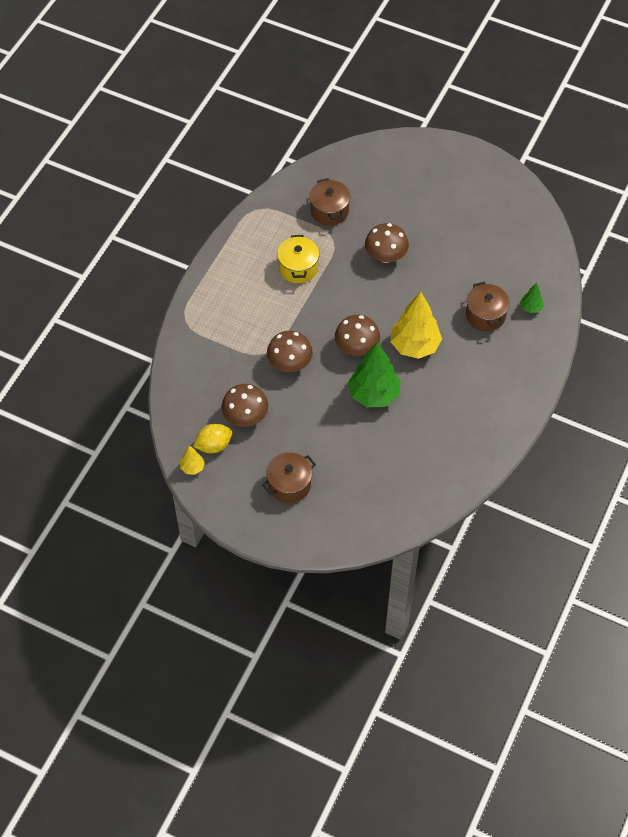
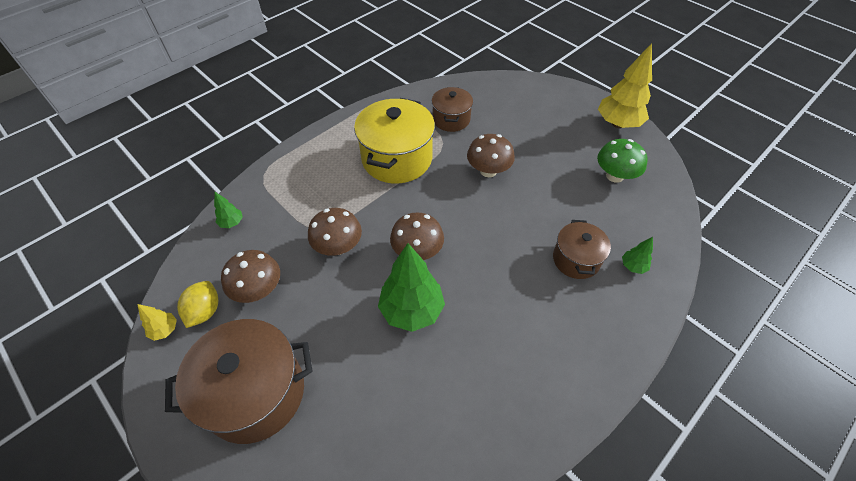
camera: 20 degrees right, 5 degrees down
yellow lemon [193,423,232,453] -> yellow lemon turned 75 degrees counterclockwise [177,281,218,328]
brown pot [262,452,316,503] -> brown pot [165,319,313,444], size x1.75
yellow pot [277,235,319,283] -> yellow pot [354,98,435,183], size x1.75
yellow tree [390,292,442,359] -> yellow tree moved to [598,43,652,128]
none -> green tree [214,192,243,228]
none -> green mushroom [597,139,648,183]

